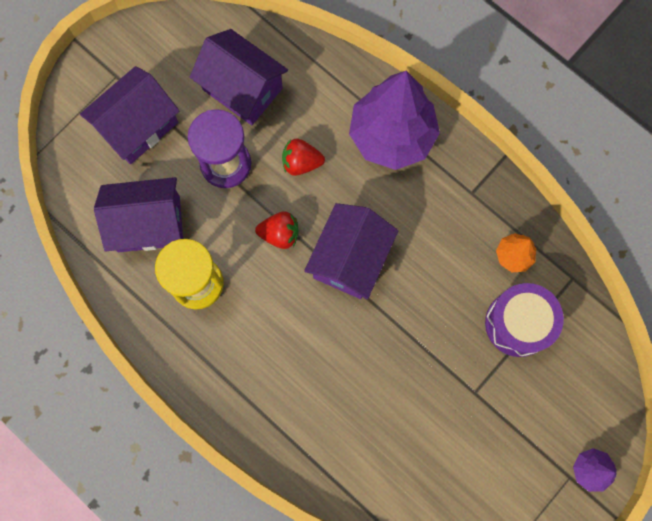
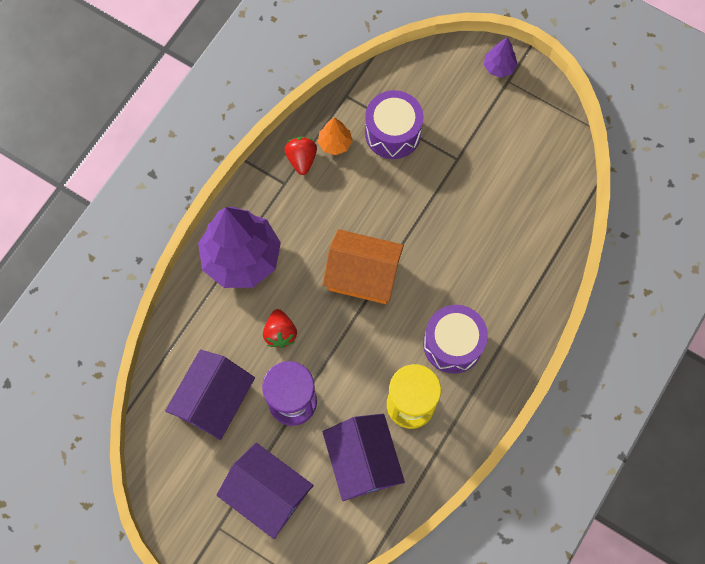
camera: 100 degrees left, 5 degrees down
red strawberry [255,211,299,249] -> red strawberry moved to [284,137,317,175]
purple house [304,203,398,299] -> orange house [322,229,404,304]
none -> purple drum [423,305,488,374]

